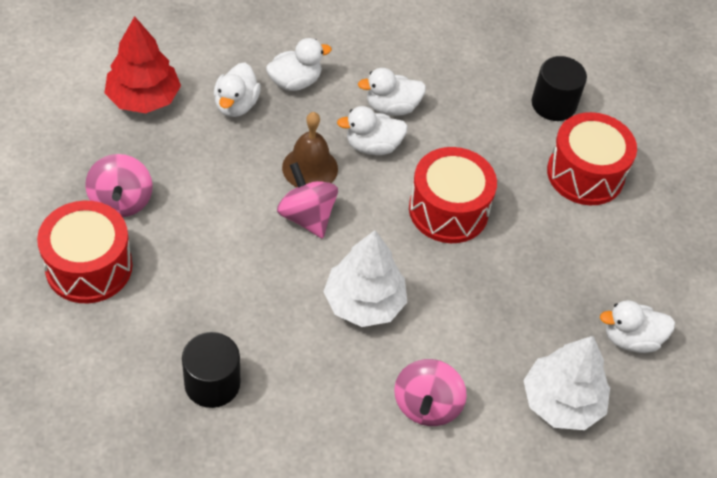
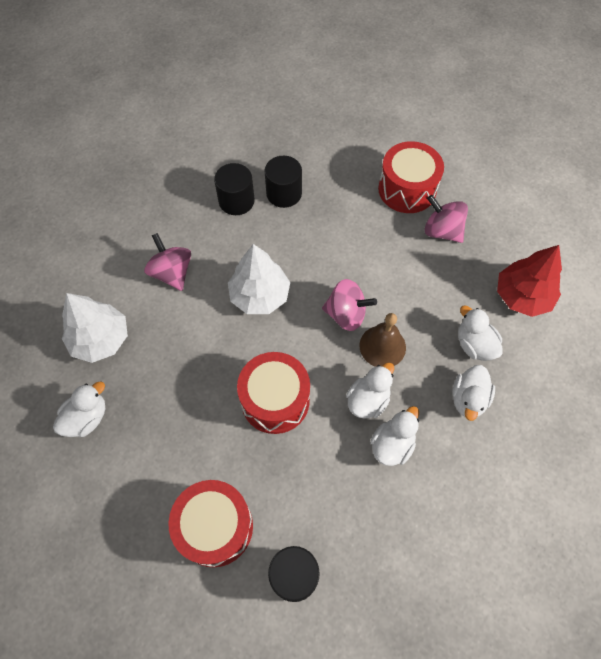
camera: 140 degrees right, 10 degrees up
none -> black cylinder [214,163,255,215]

